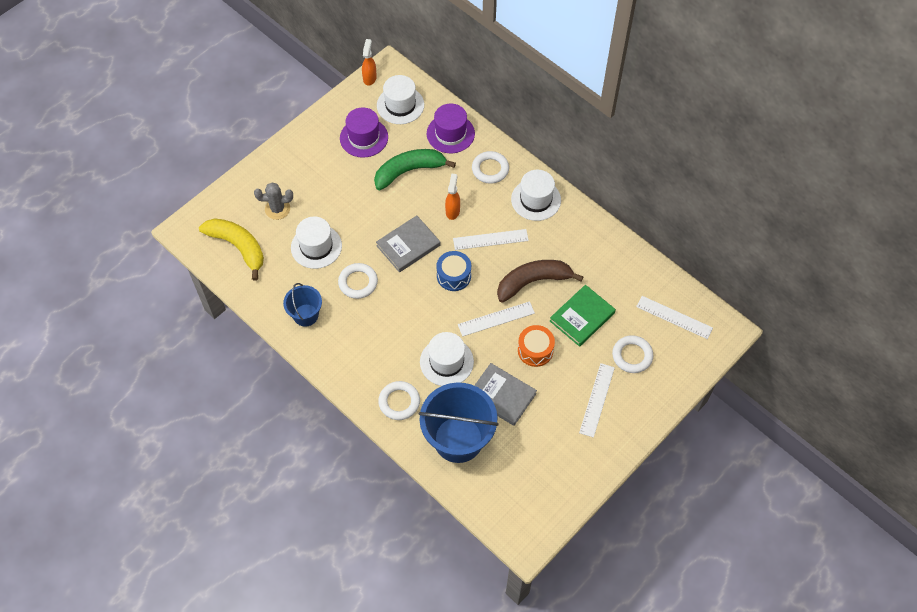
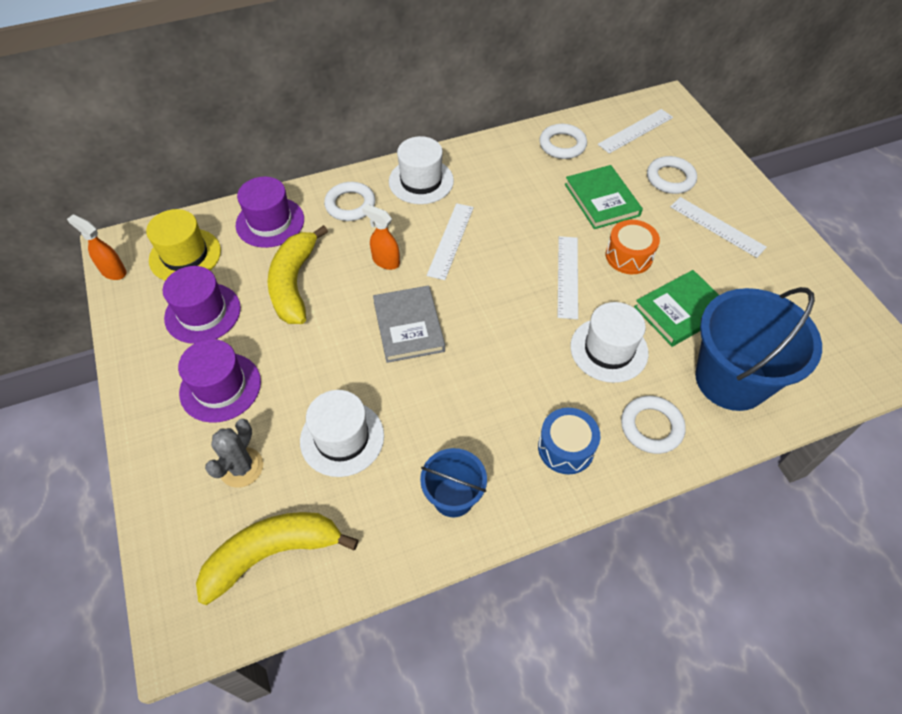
camera: 65 degrees left, 5 degrees down
white ring [338,263,378,299] -> white ring moved to [539,124,587,159]
green banana [374,149,456,190] -> yellow banana [268,225,328,324]
white hat [377,75,424,124] -> yellow hat [146,209,221,281]
blue drum [436,251,471,291] -> blue drum moved to [538,408,600,474]
grey book [474,363,537,426] -> green book [634,270,719,347]
brown banana [497,260,583,303] -> none
none -> purple hat [178,339,261,423]

